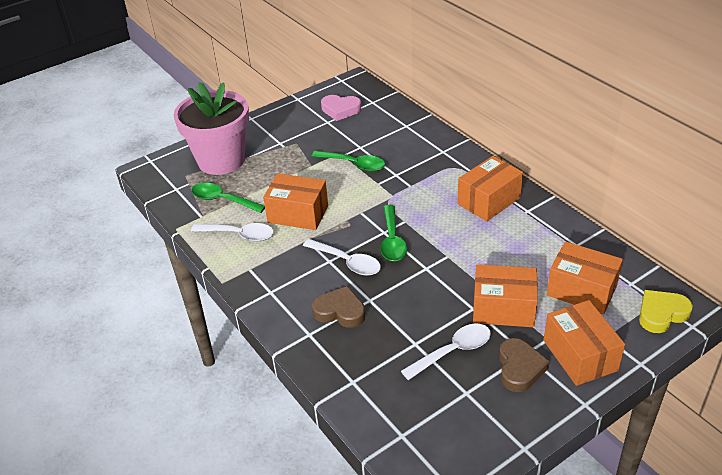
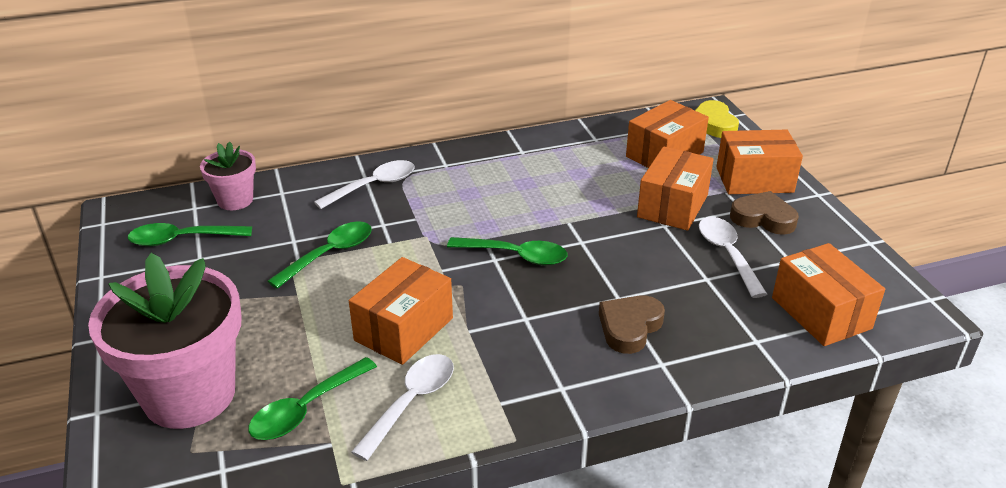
camera: 75 degrees left, 5 degrees down
white spoon [303,239,381,276] -> white spoon moved to [314,160,415,209]
pink heart [321,95,361,121] -> green spoon [128,223,252,246]
orange box [457,156,523,221] -> orange box moved to [772,243,885,346]
none -> pink flower pot [200,142,256,210]

